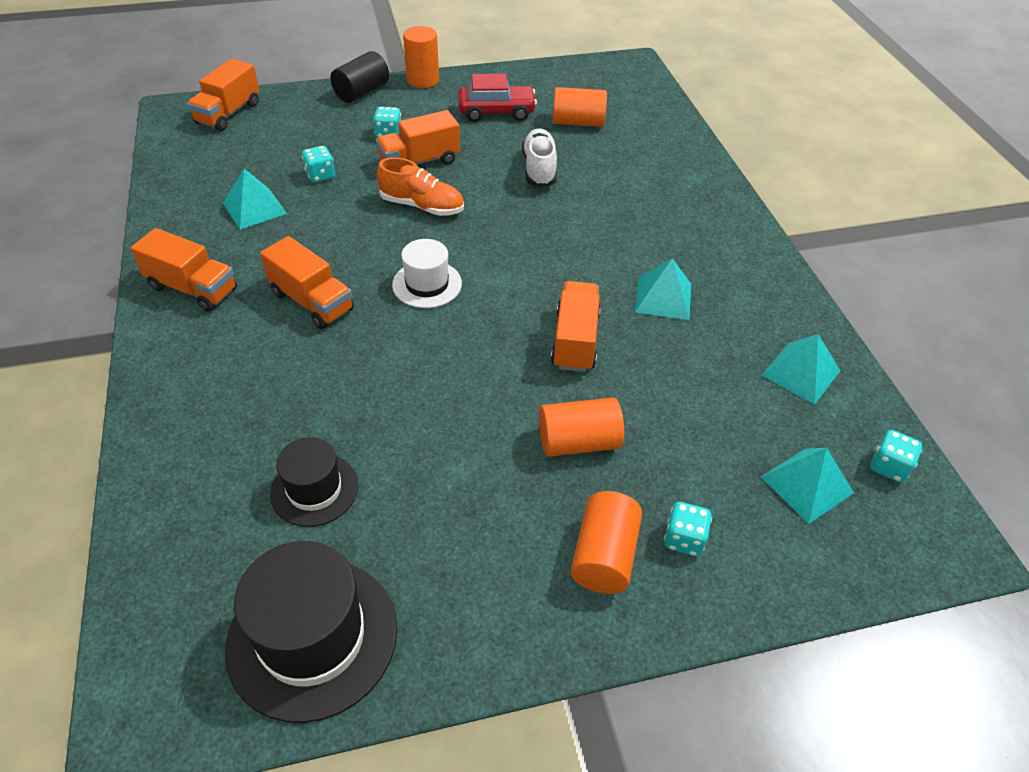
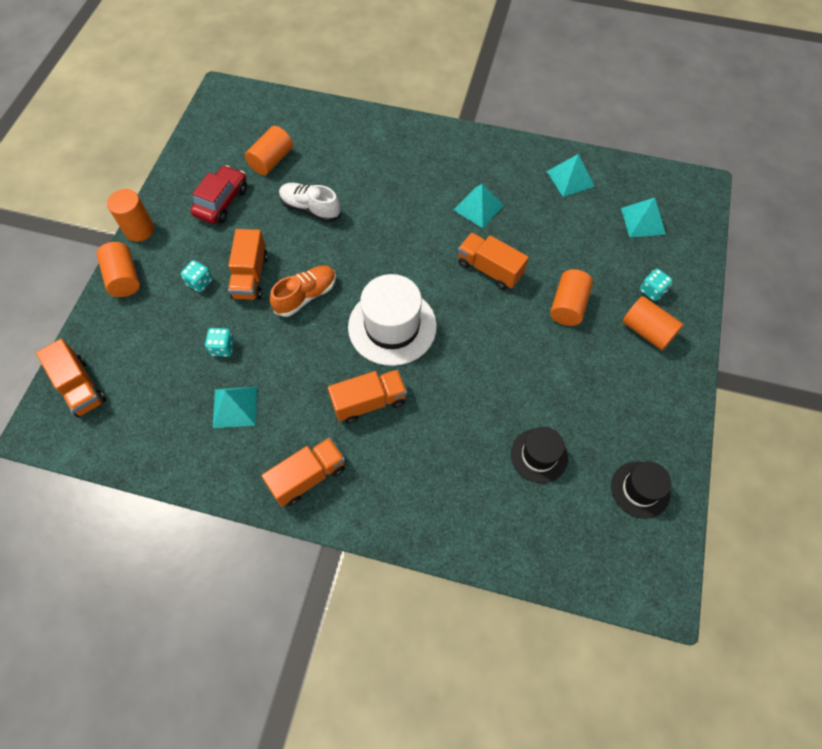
camera: 60 degrees left, 15 degrees up
black hat [225,541,397,723] -> black hat [611,461,671,519], size x0.59
black cylinder [330,51,389,103] -> orange cylinder [96,242,140,297]
white hat [392,239,462,308] -> white hat [348,274,437,366], size x1.70
turquoise dice [870,430,922,483] -> none

